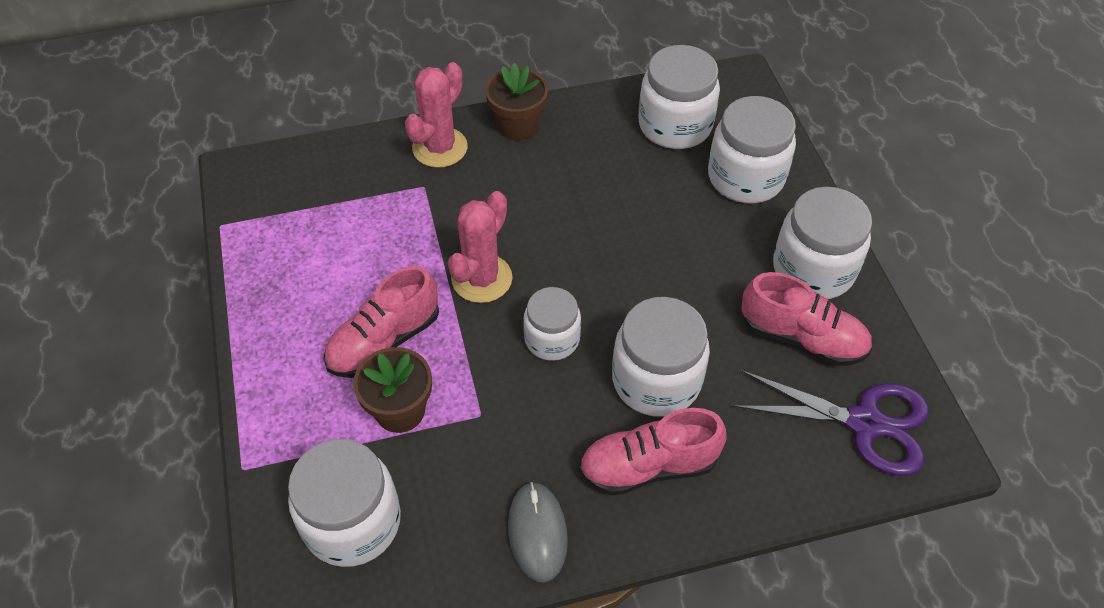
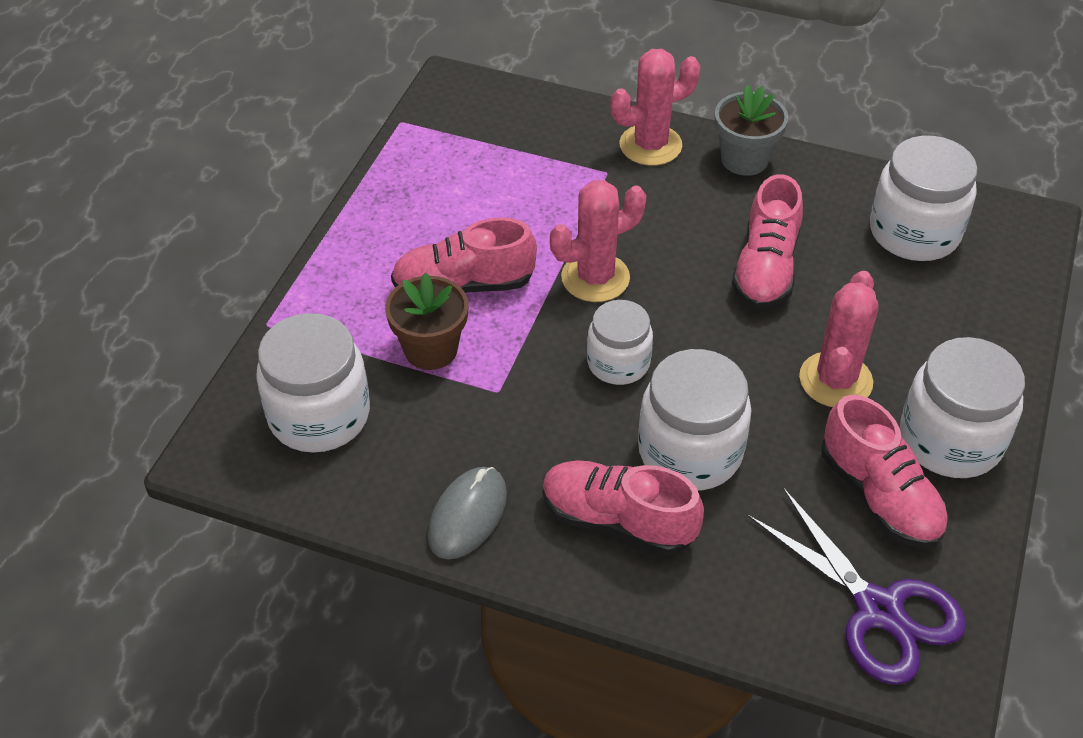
camera: 35 degrees right, 5 degrees down
brown flower pot [485,63,548,141] -> grey flower pot [715,85,788,176]
white jar [708,96,796,203] -> none
none -> pink shoe [732,174,803,309]
none -> pink cactus [799,271,879,407]

